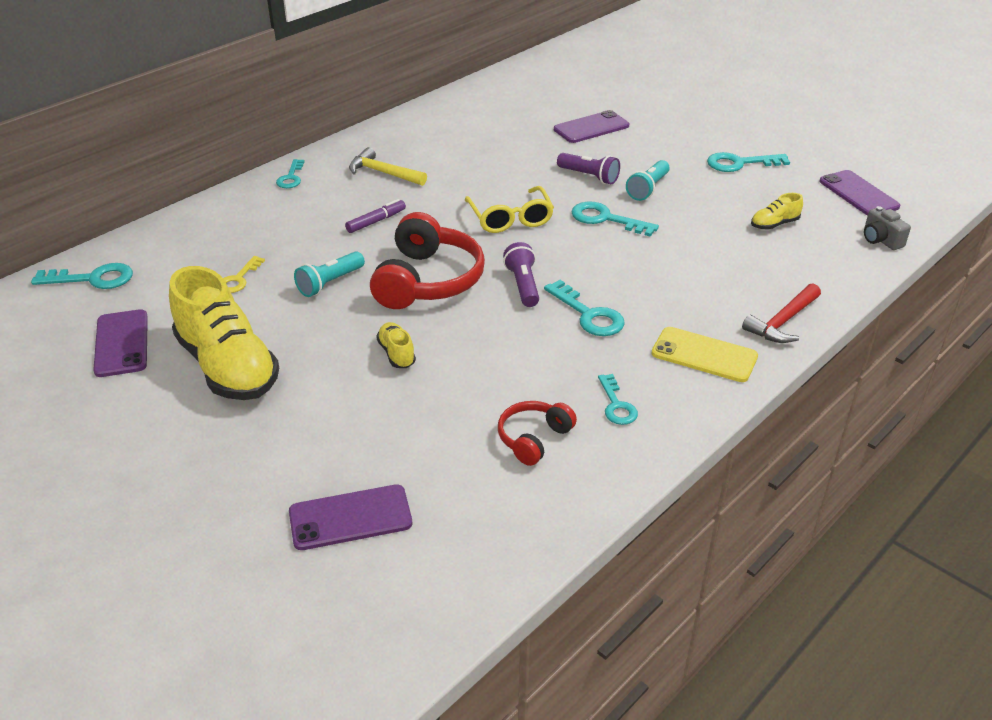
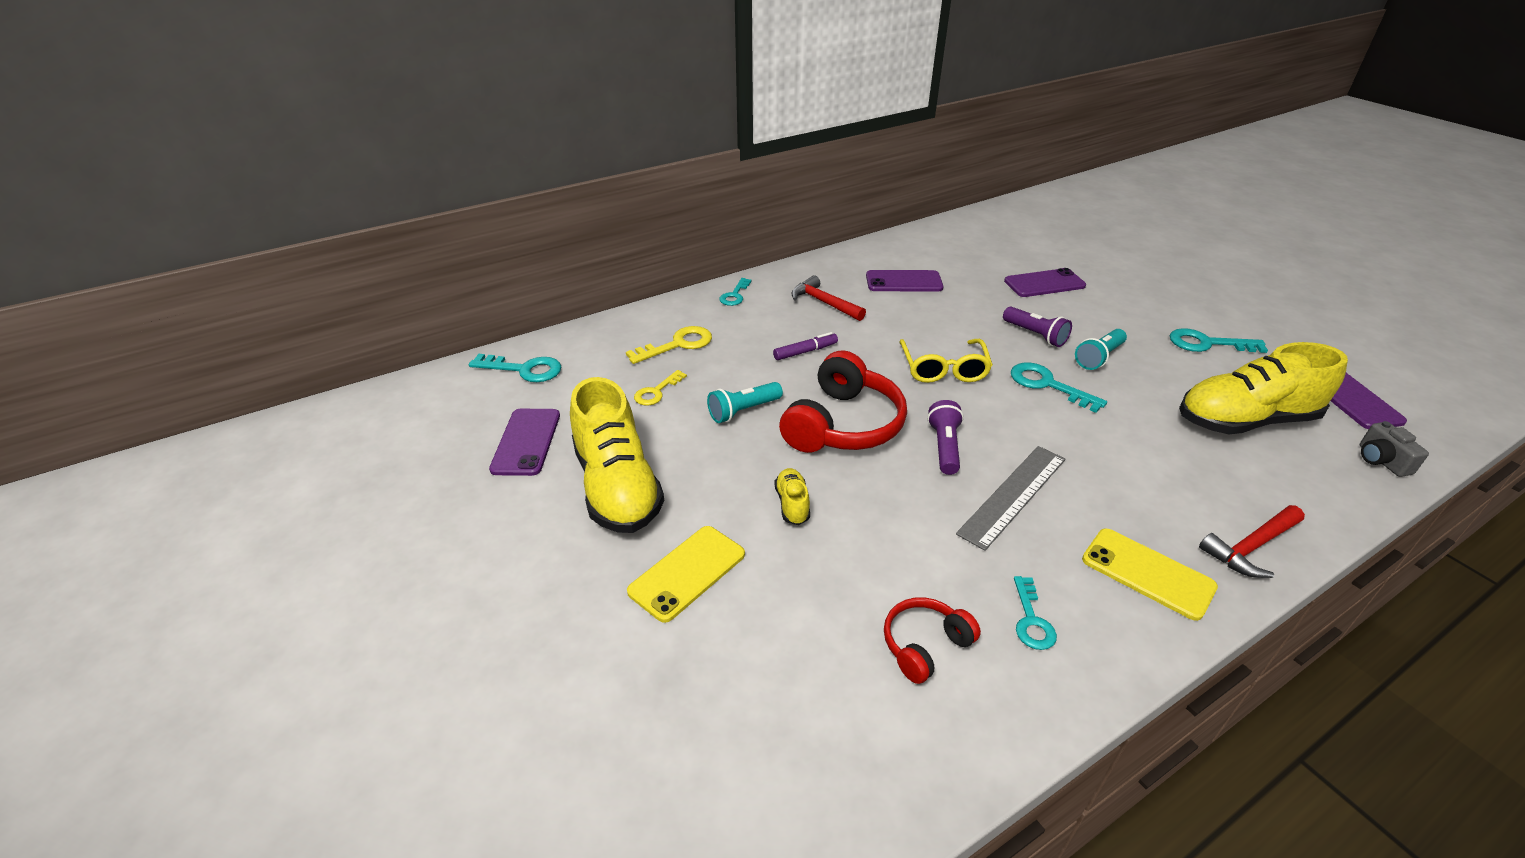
camera: 15 degrees right, 0 degrees up
purple phone [289,484,412,550] -> purple phone moved to [866,270,943,292]
yellow hammer [349,147,427,186] -> red hammer [791,275,866,321]
turquoise key [544,280,625,336] -> grey ruler [956,446,1066,551]
yellow shoe [751,193,803,230] -> yellow shoe [1179,342,1348,434], size x2.36
none -> yellow key [626,326,712,364]
none -> yellow phone [627,526,745,623]

